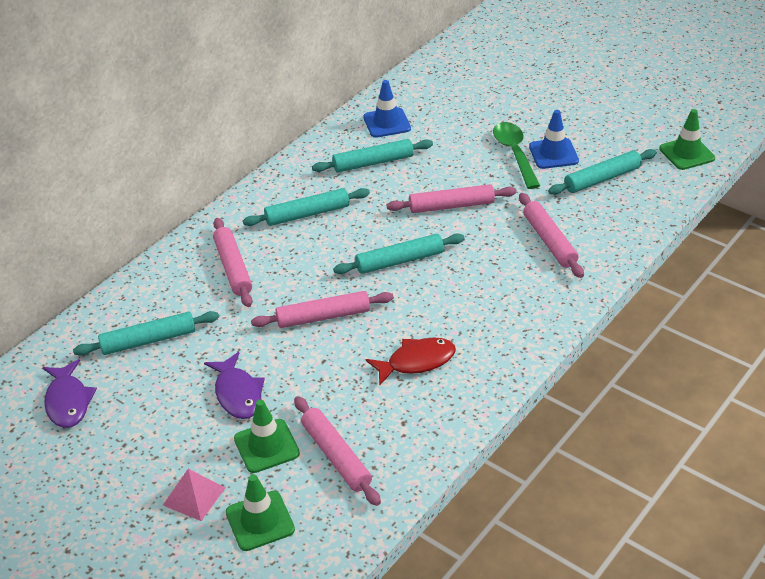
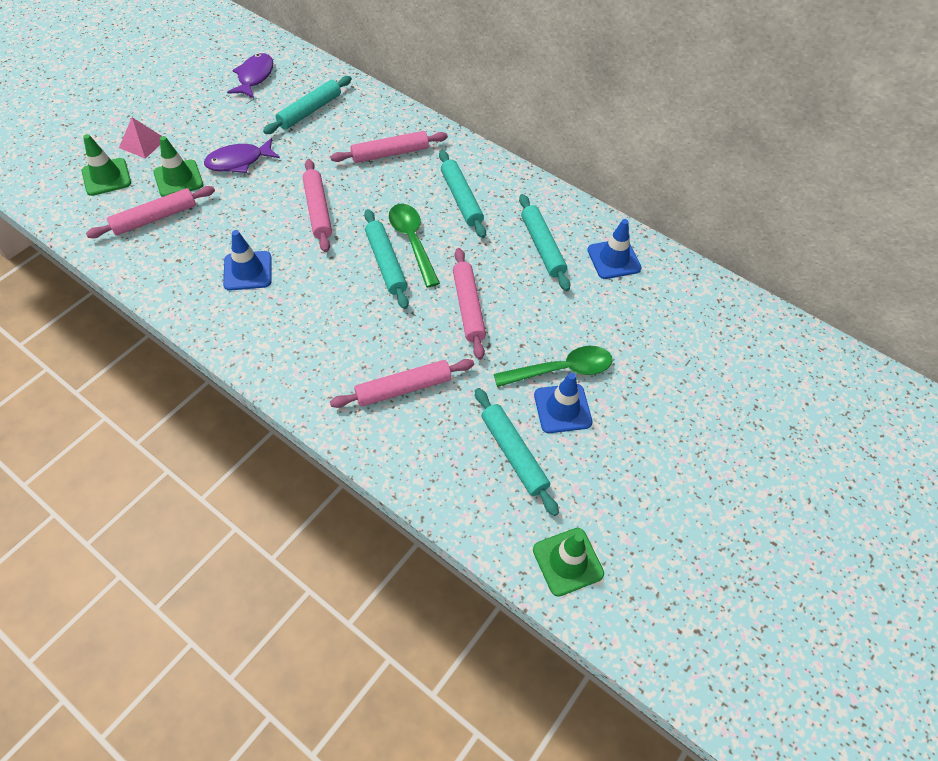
camera: 85 degrees right, 15 degrees up
purple fish [43,359,97,428] -> purple fish turned 120 degrees clockwise [227,53,273,98]
turquoise rolling pin [73,311,219,356] -> turquoise rolling pin turned 60 degrees clockwise [263,76,352,134]
red fish [366,337,456,386] -> blue traffic cone [223,230,271,291]
none -> green spoon [389,204,440,288]

